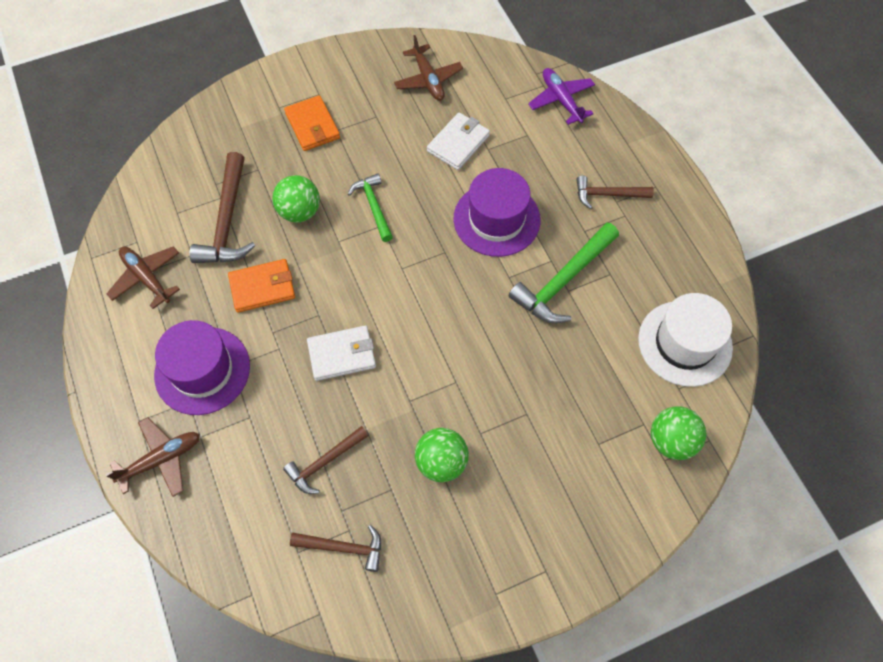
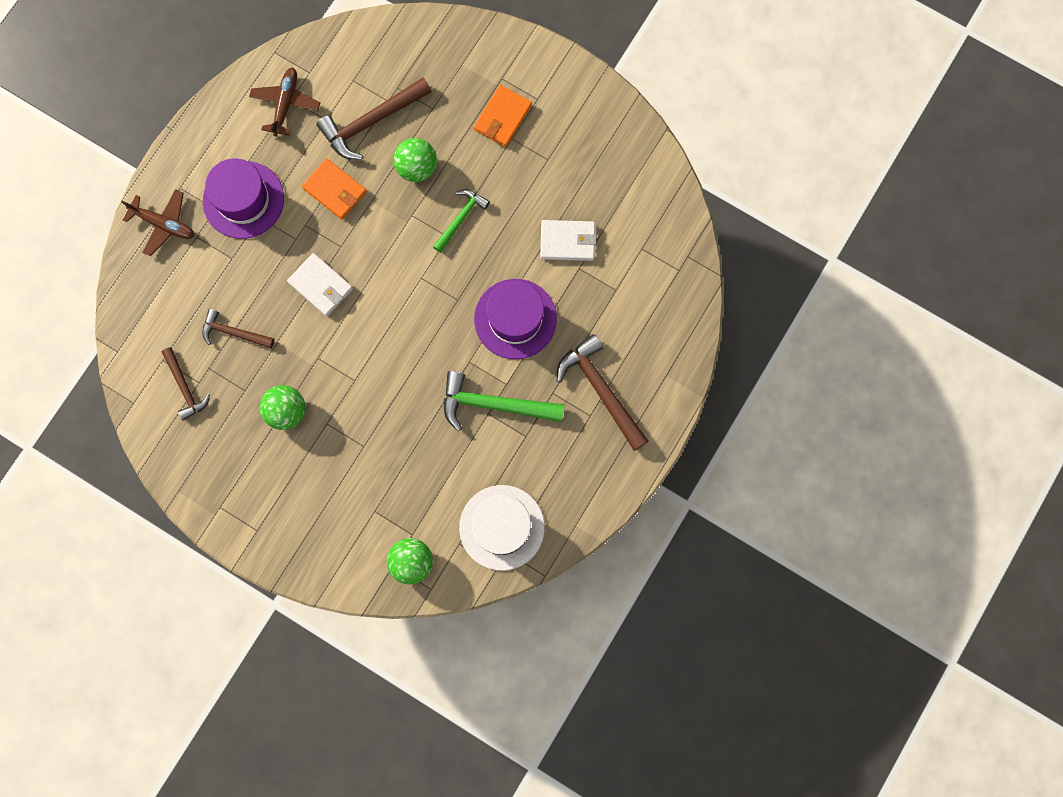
camera: 55 degrees right, 15 degrees up
brown plane [394,35,463,101] -> none
purple plane [528,68,595,125] -> none
brown hammer [576,175,654,209] -> brown hammer [557,334,648,451], size x1.64

